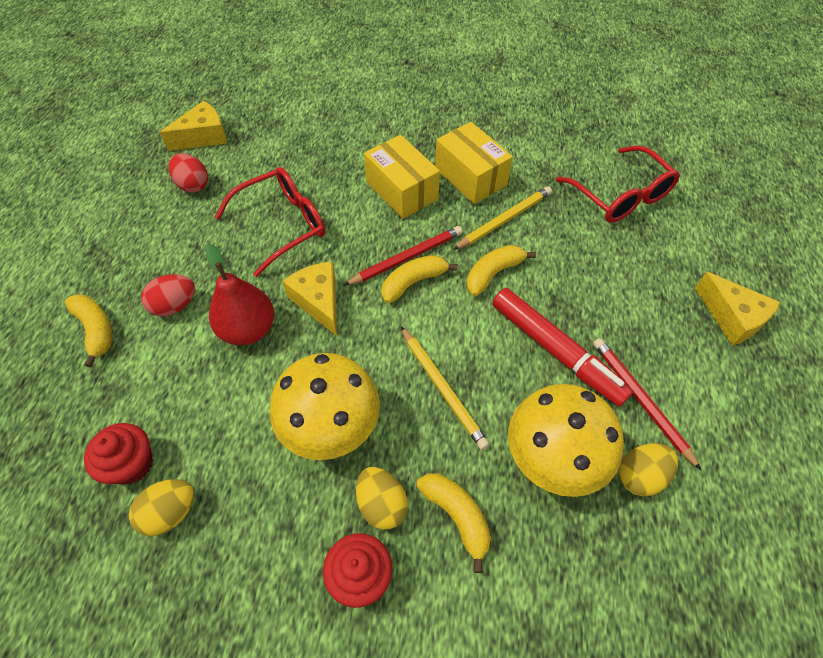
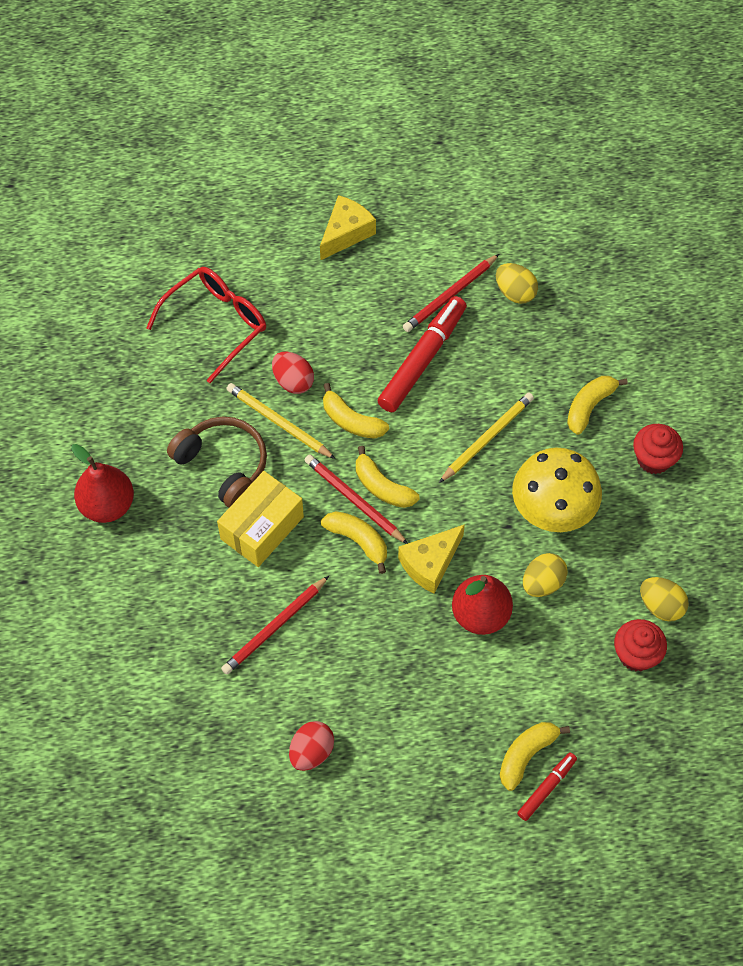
camera: 105 degrees left, 5 degrees up
red egg [141,274,195,316] -> red egg moved to [272,352,314,394]
yellow cheese [160,101,227,151] -> none
red glasses [215,167,325,277] -> none
yellow egg [356,467,408,530] -> yellow egg moved to [523,553,567,597]
yellow box [435,122,513,204] -> brown headphones [167,417,267,508]
yellow mushroom [508,384,624,497] -> none
none -> red pear [71,444,134,523]
none -> red pencil [221,576,329,674]
none -> yellow banana [321,511,387,574]
none -> red marker [517,752,577,821]

